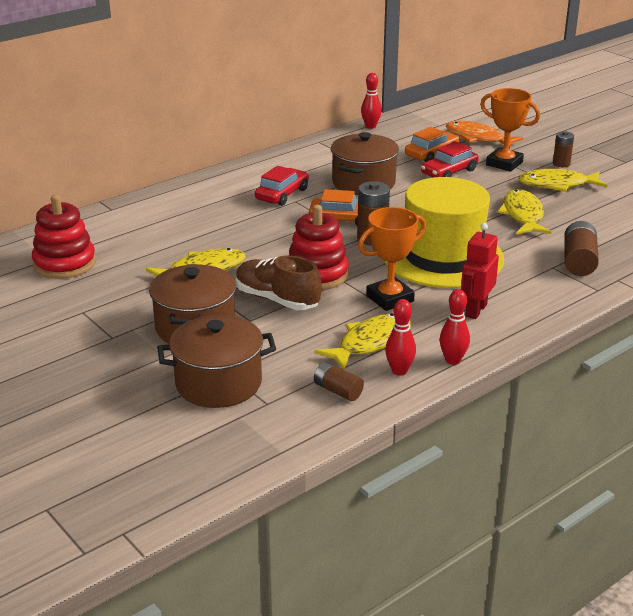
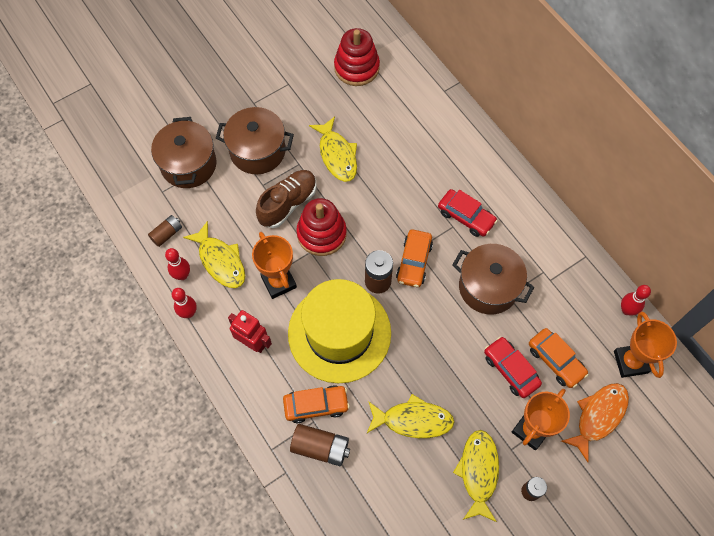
camera: 95 degrees right, 35 degrees up
none -> orange car [283,385,350,423]
none -> orange trophy [614,312,677,378]

